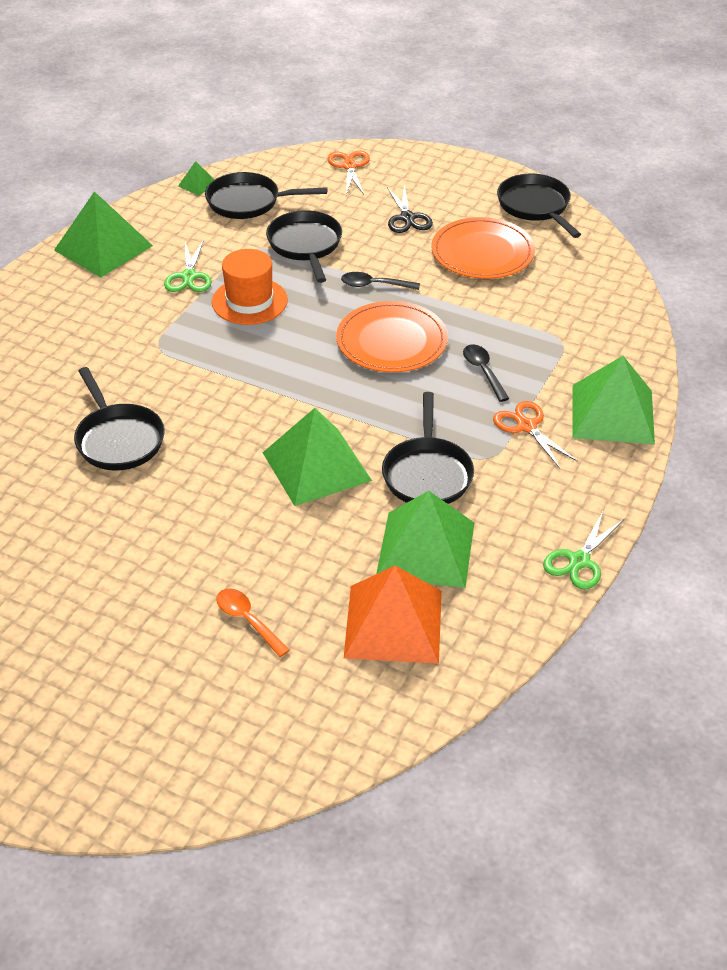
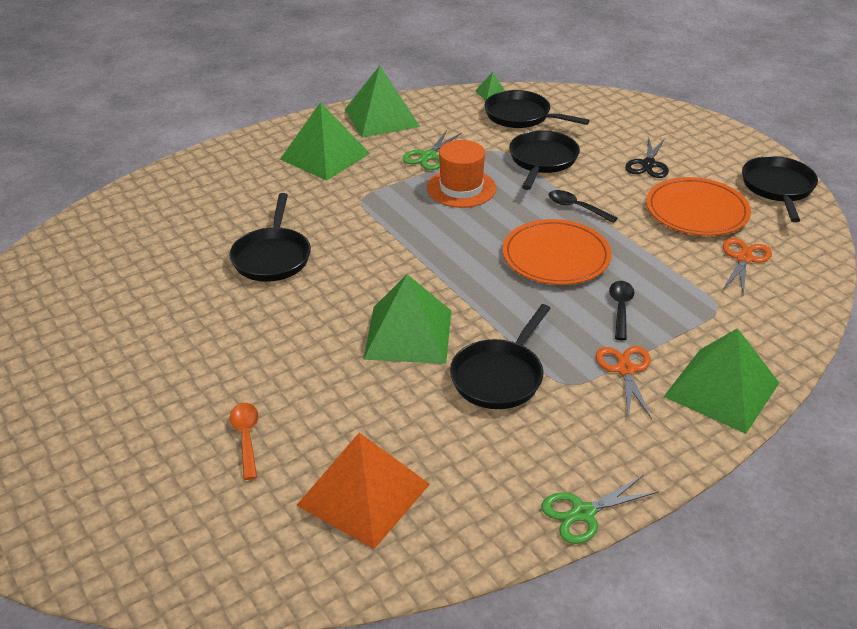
camera: 30 degrees right, 5 degrees down
orange scissors [328,151,370,195] -> orange scissors moved to [723,238,772,295]
green pyramid [376,491,474,588] -> green pyramid moved to [280,102,370,181]

